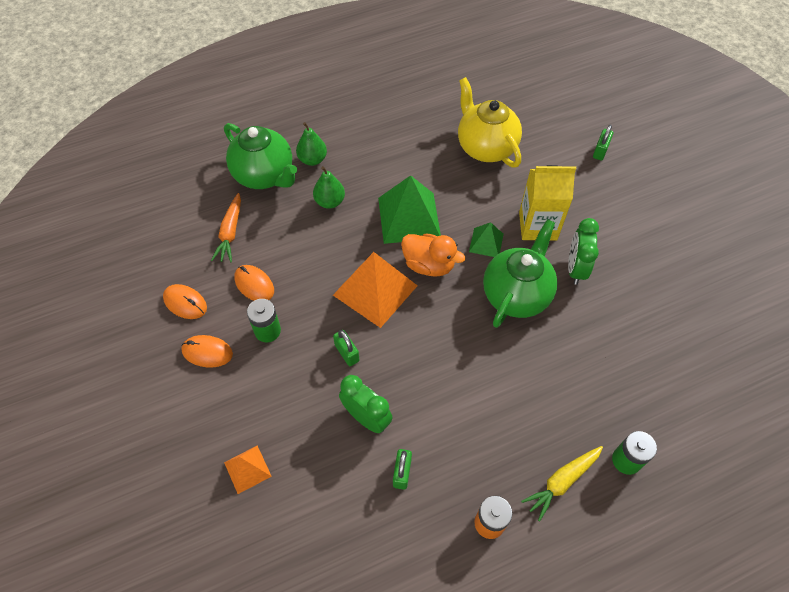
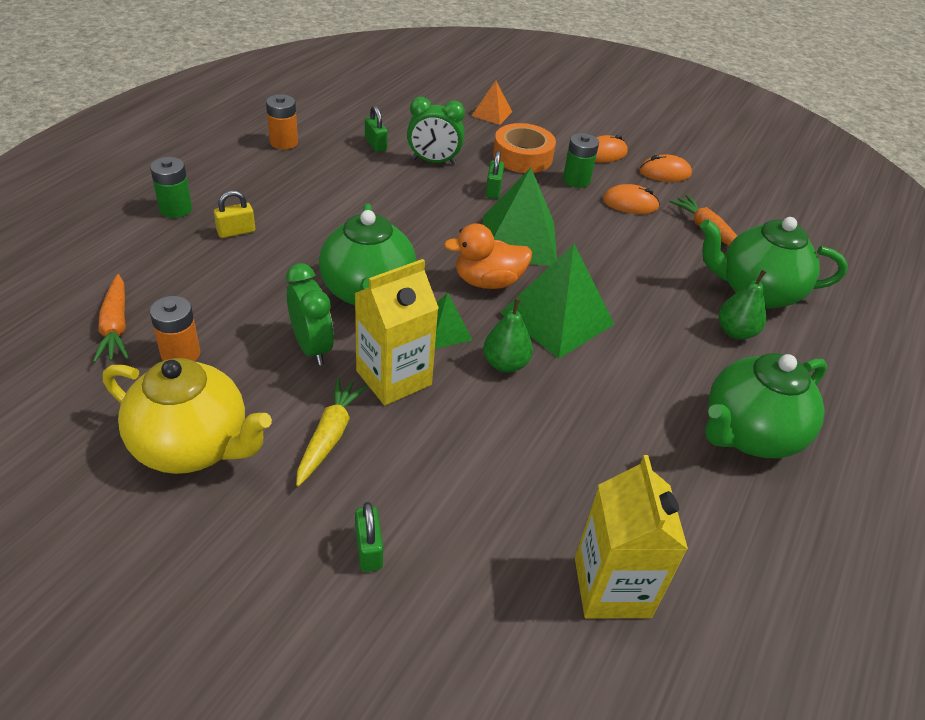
camera: 140 degrees right, 15 degrees down
green pear [313,166,345,209] -> green pear moved to [483,298,533,373]
orange pyramid [333,252,418,328] -> green pyramid [483,168,557,266]
green padlock [333,330,359,366] -> green padlock turned 75 degrees clockwise [486,151,504,199]
yellow teapot [458,77,522,168] -> yellow teapot moved to [103,358,272,474]
yellow carrot [521,446,603,522] -> yellow carrot moved to [296,377,368,486]
none -> orange carrot [93,274,129,363]
none -> orange battery [150,296,200,362]
none -> yellow padlock [214,190,255,238]
none -> orange tape [493,123,556,173]
none -> yellow carton [575,455,688,619]
none -> green teapot [705,353,827,458]

